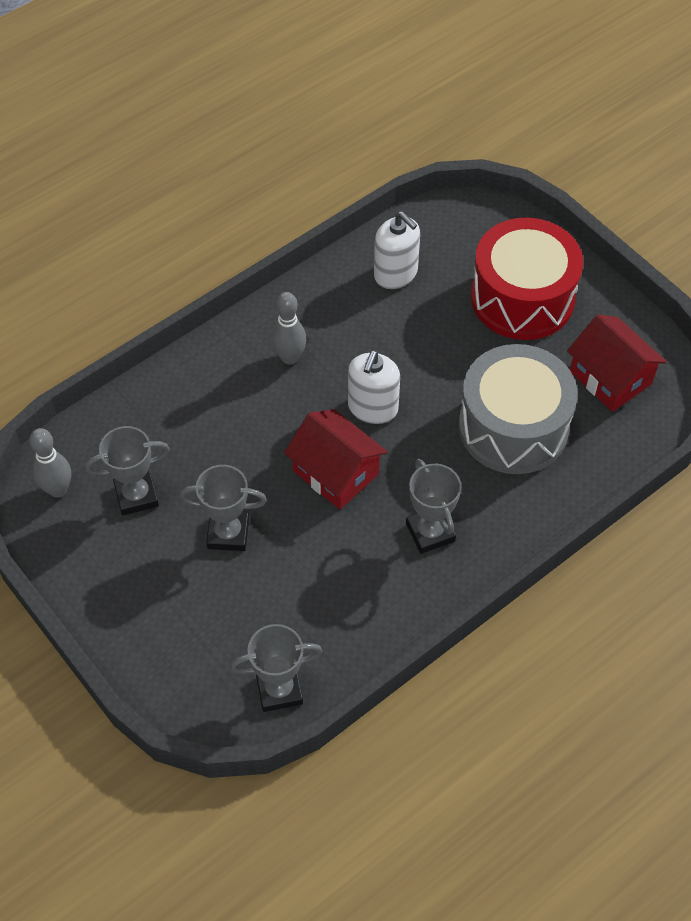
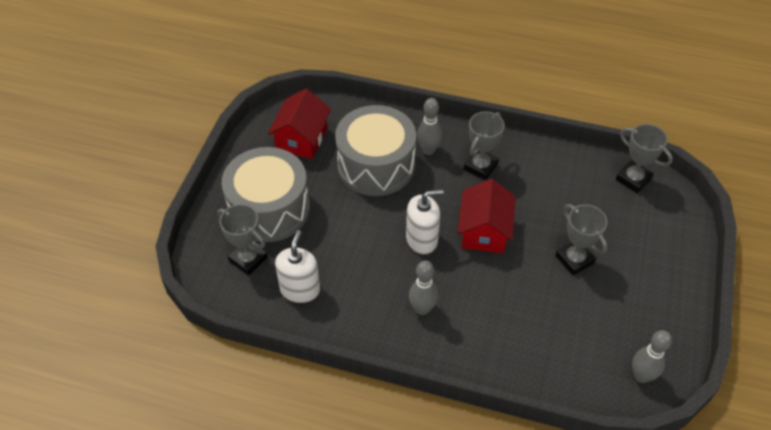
camera: 125 degrees left, 5 degrees down
grey trophy [85,426,170,515] -> grey trophy moved to [217,204,268,275]
red drum [471,218,583,340] -> grey drum [222,147,310,242]
none -> grey bowling pin [417,98,442,155]

